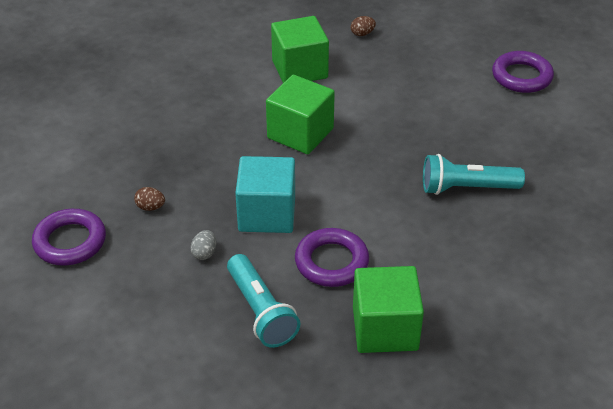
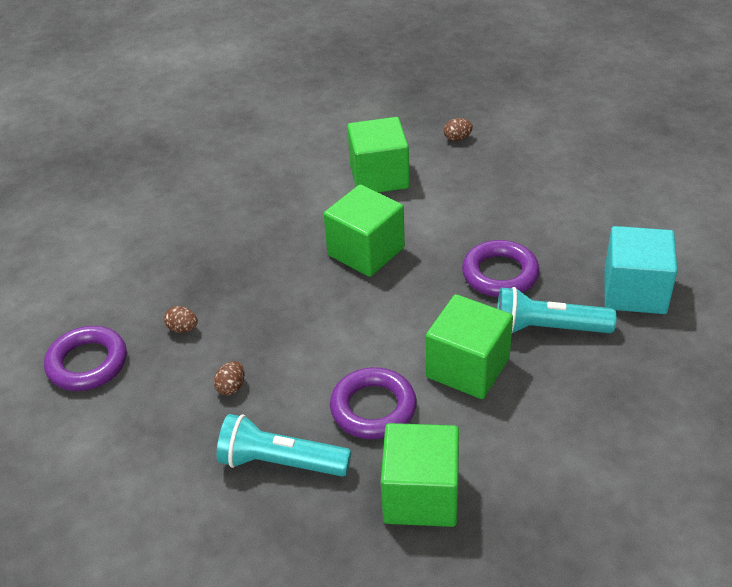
camera: 10 degrees right, 0 degrees up
grey egg [190,230,216,260] -> brown egg [214,361,245,396]
turquoise flashlight [227,254,300,348] -> turquoise flashlight turned 120 degrees clockwise [217,414,351,477]
turquoise cube [235,156,295,233] -> turquoise cube moved to [604,226,677,314]
purple ring [492,51,554,93] -> purple ring moved to [462,240,540,297]
none -> green cube [426,294,513,399]

